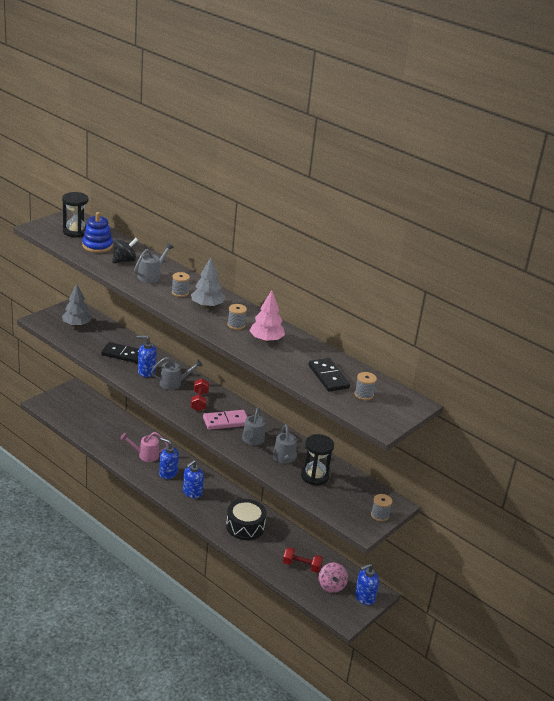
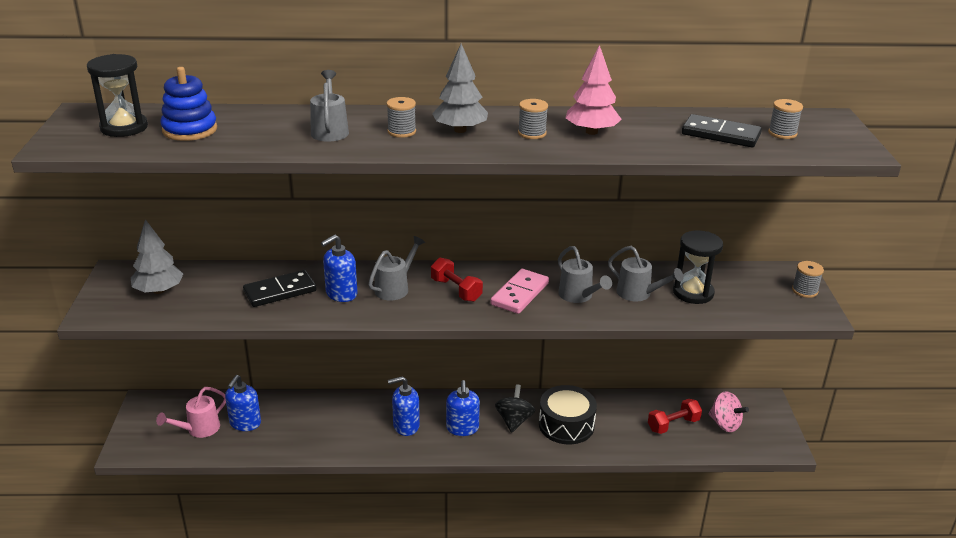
camera: 40 degrees left, 0 degrees up
black spinning top [112,238,138,263] -> black spinning top moved to [495,384,535,433]
pink watering can [120,432,168,462] -> pink watering can moved to [156,387,226,438]
blue soap dispenser [355,564,379,605] -> blue soap dispenser moved to [225,375,261,431]

